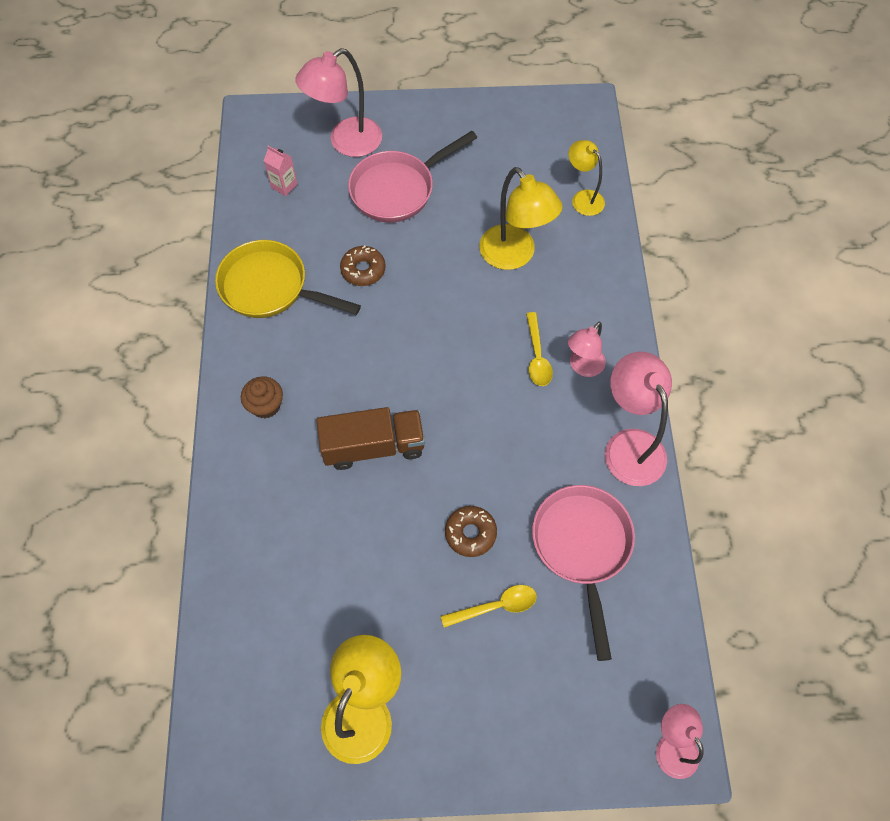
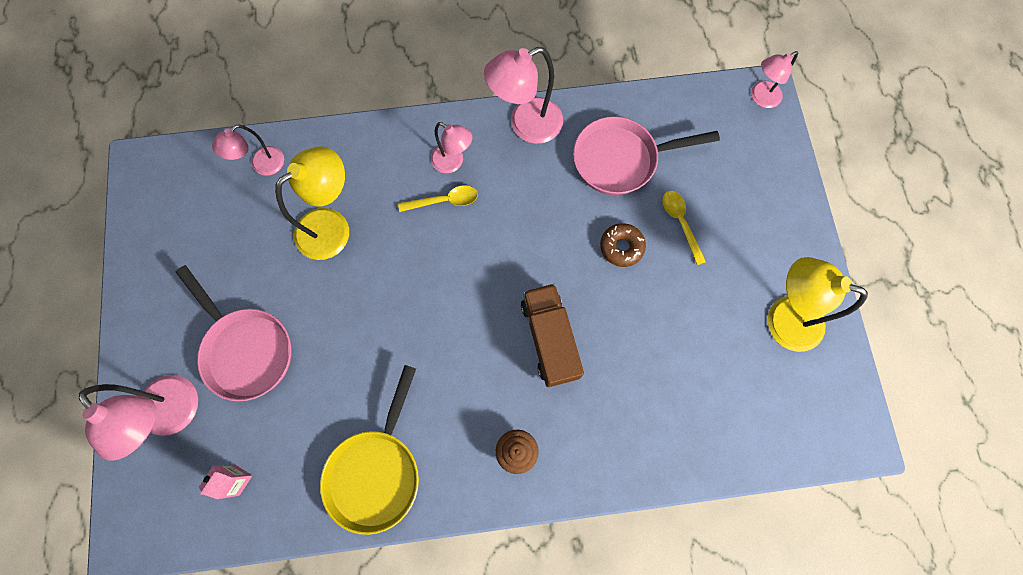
camera: 95 degrees left, 10 degrees up
brown donut [340,246,386,286] -> none
yellow lamp [568,140,605,216] -> pink lamp [212,124,284,176]

